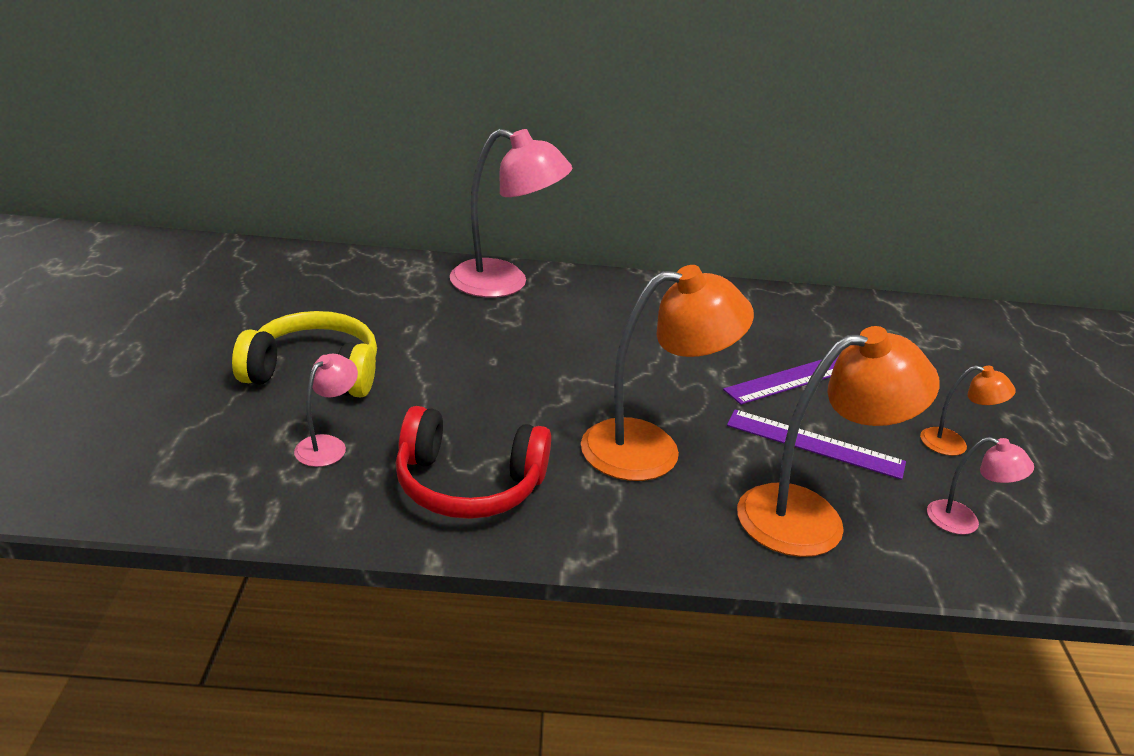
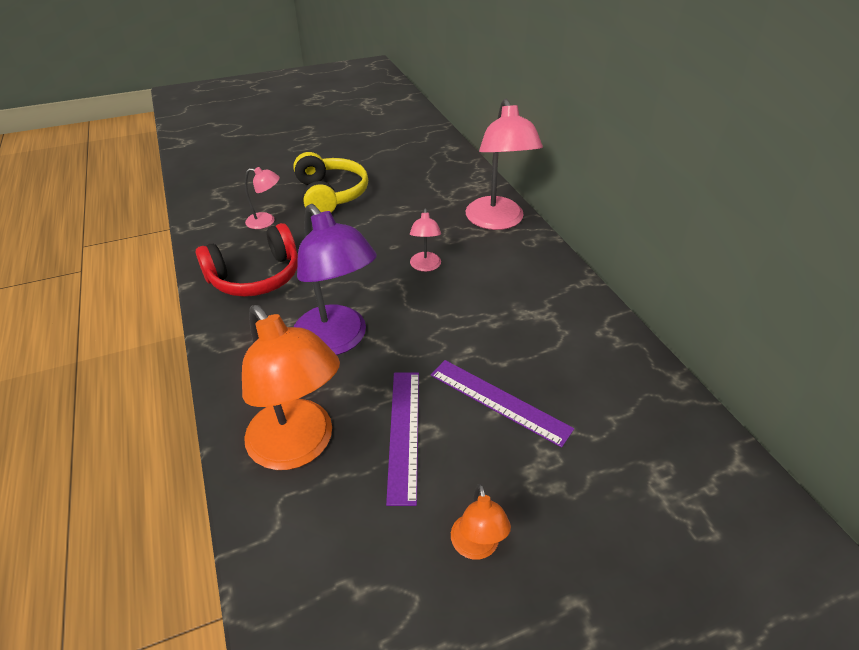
camera: 70 degrees right, 10 degrees up
red headphones [395,406,551,519] -> red headphones turned 105 degrees counterclockwise [196,223,298,297]
orange lamp [581,265,754,481] -> purple lamp [294,204,377,355]
pink lamp [927,437,1034,535] -> pink lamp moved to [410,208,441,272]

